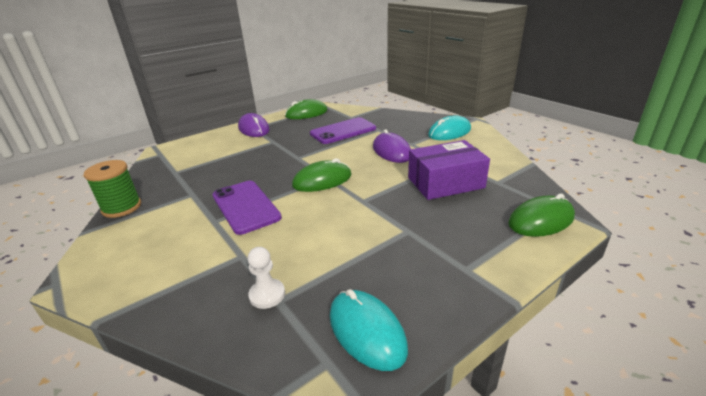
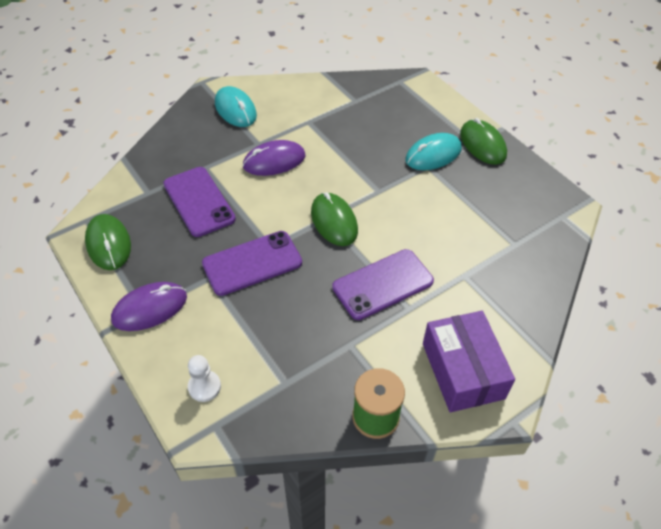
camera: 90 degrees left, 20 degrees up
white pawn [248,247,285,309] -> white pawn moved to [188,355,221,402]
turquoise mouse [330,289,408,371] -> turquoise mouse moved to [405,133,462,170]
purple box [408,140,490,200] -> purple box moved to [423,311,515,413]
green mouse [508,194,575,237] -> green mouse moved to [460,118,507,165]
none -> purple phone [202,231,302,296]

